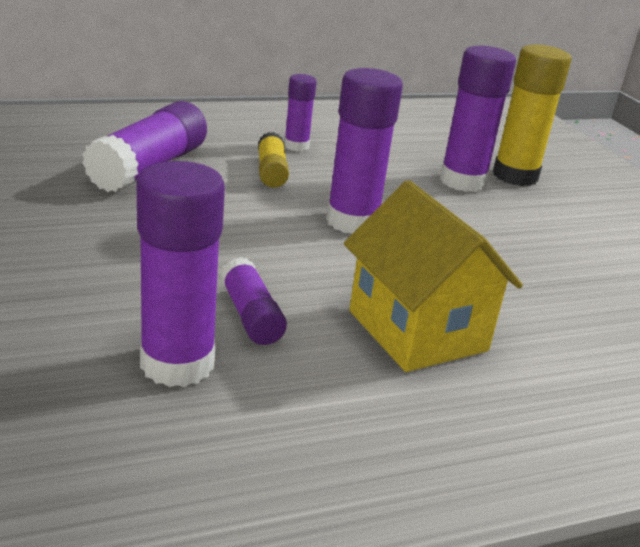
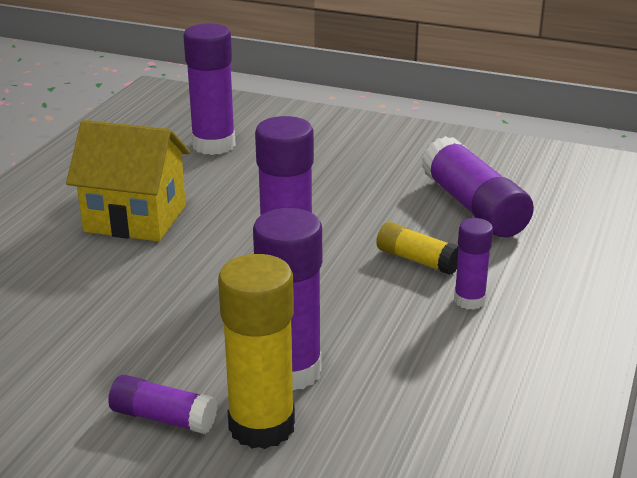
camera: 135 degrees right, 0 degrees up
purple glue stick [221,257,287,345] -> purple glue stick moved to [108,375,217,434]

